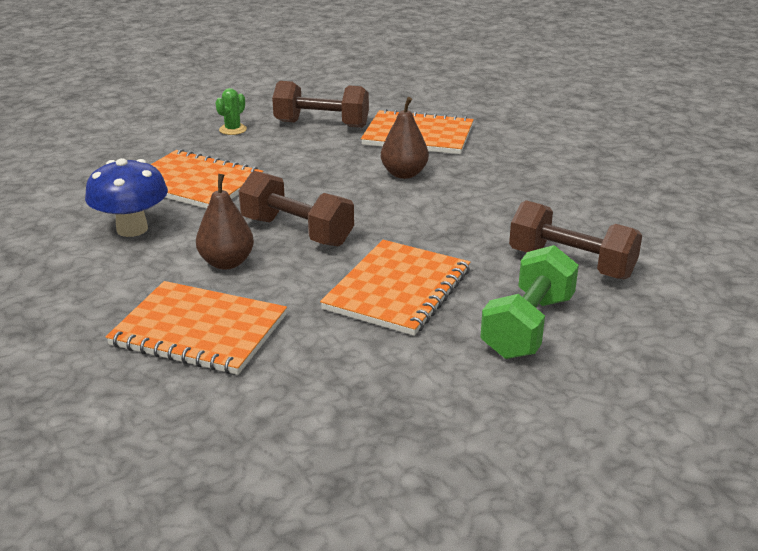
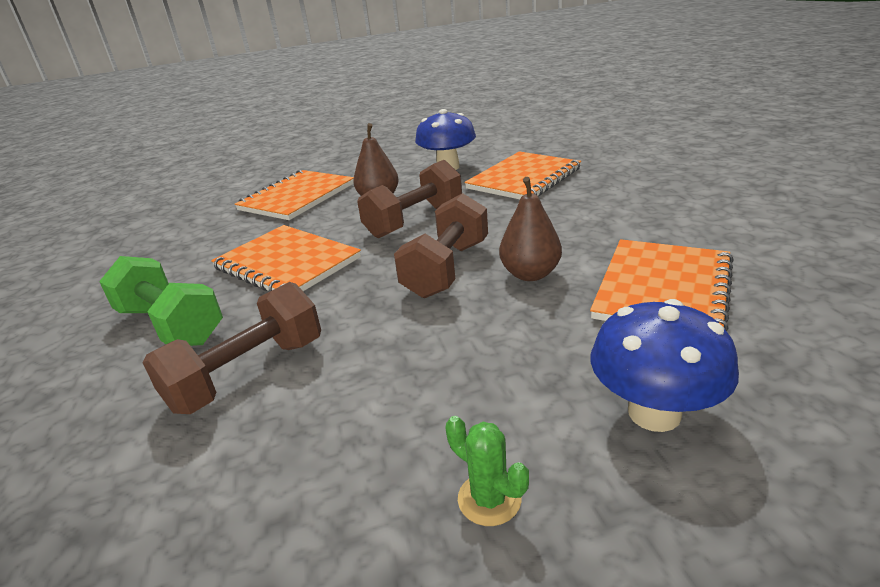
camera: 105 degrees right, 0 degrees up
green cactus [215,88,247,135] -> green cactus moved to [445,416,529,526]
brown dumbbell [272,81,369,128] -> brown dumbbell moved to [394,193,488,298]
none -> blue mushroom [591,299,739,432]

